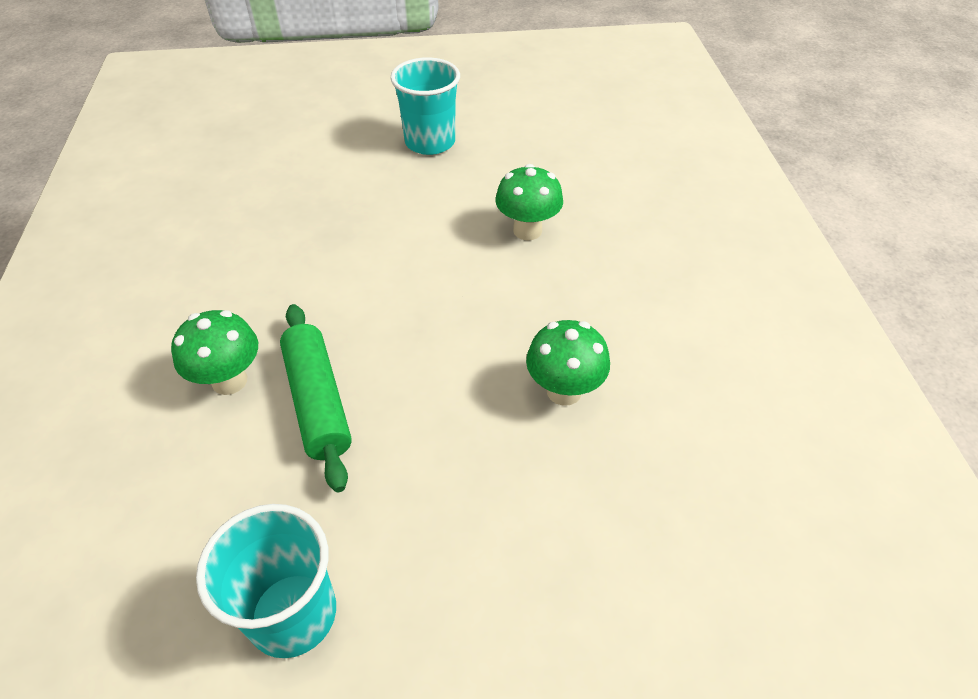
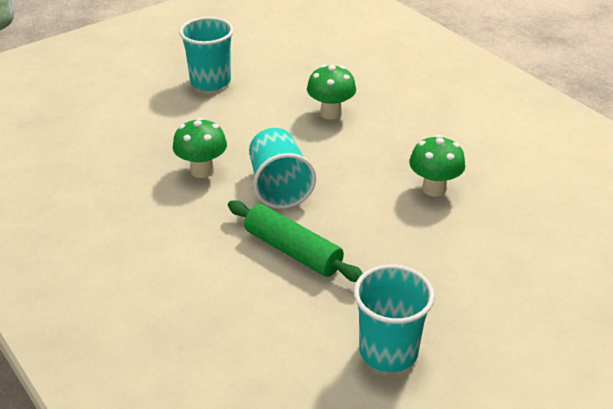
camera: 30 degrees left, 10 degrees down
green mushroom [171,310,258,395] -> green mushroom moved to [173,117,227,178]
none -> turquoise cup [249,128,316,209]

